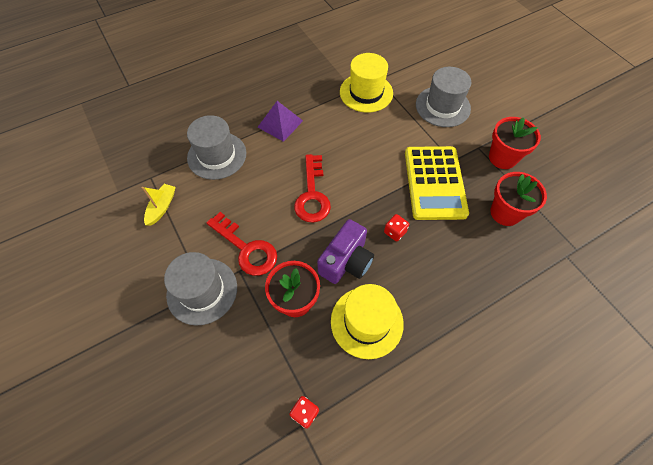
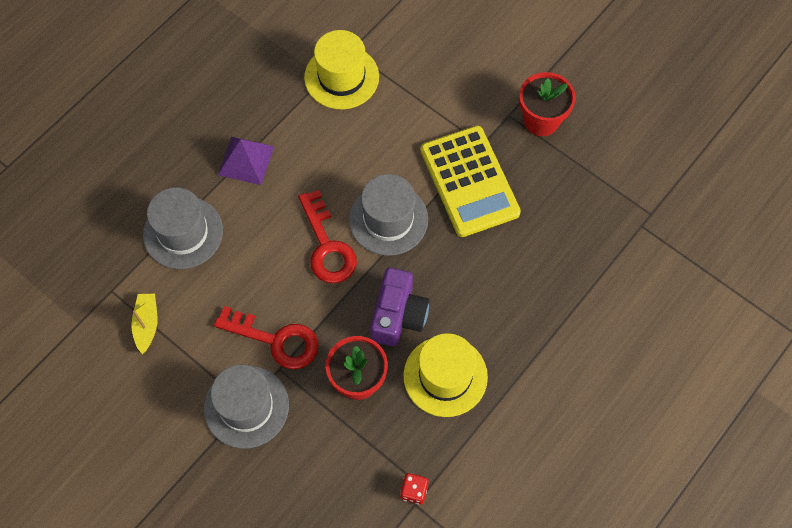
camera: 20 degrees left, 5 degrees up
red dice [384,214,409,242] -> none
grey hat [416,67,471,127] -> grey hat moved to [349,174,428,256]
red flower pot [490,172,547,226] -> none

